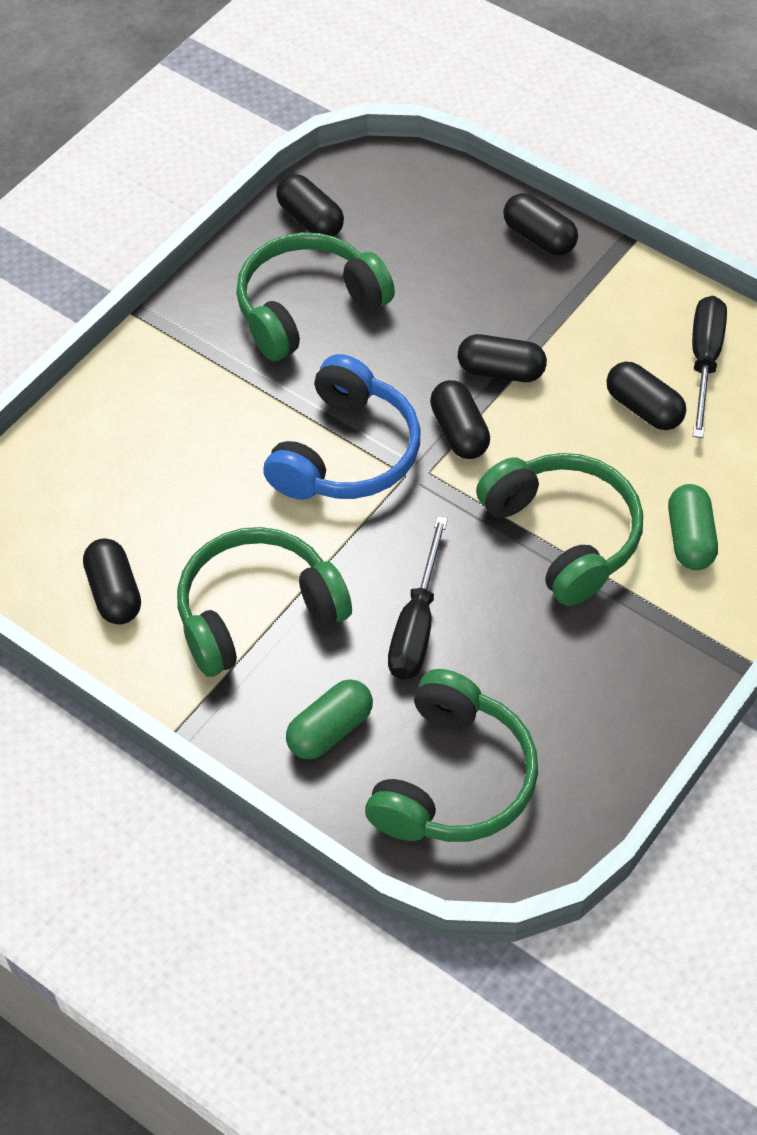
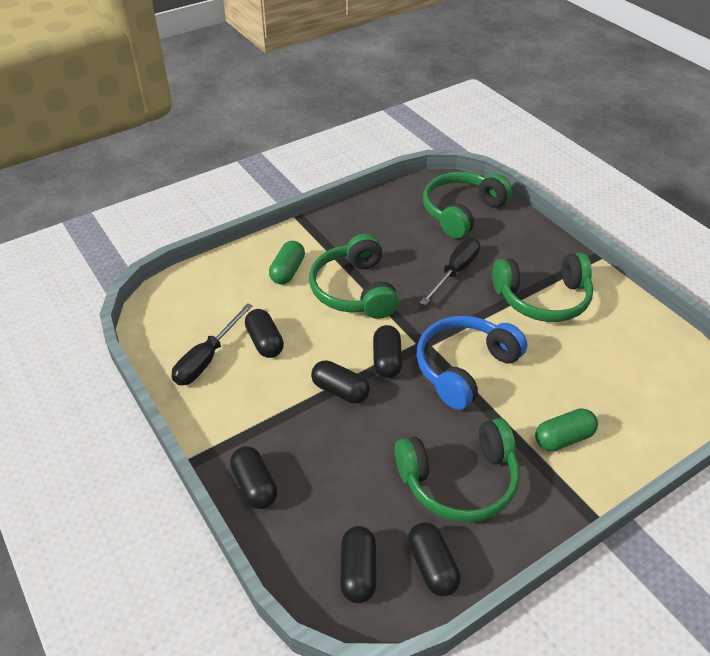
camera: 160 degrees left, 10 degrees down
black capsule [83,538,141,624] -> black capsule moved to [340,526,376,603]
green capsule [286,679,373,760] -> green capsule moved to [535,408,598,451]

